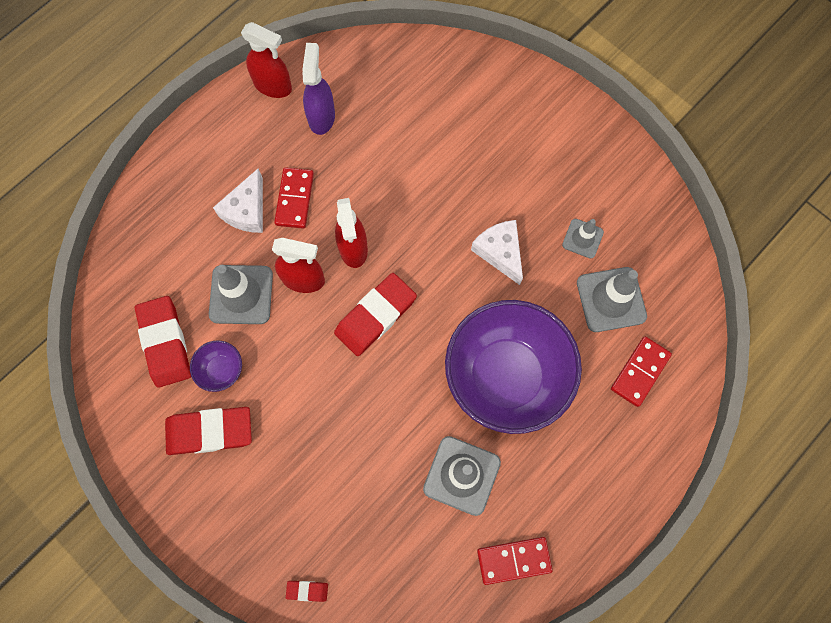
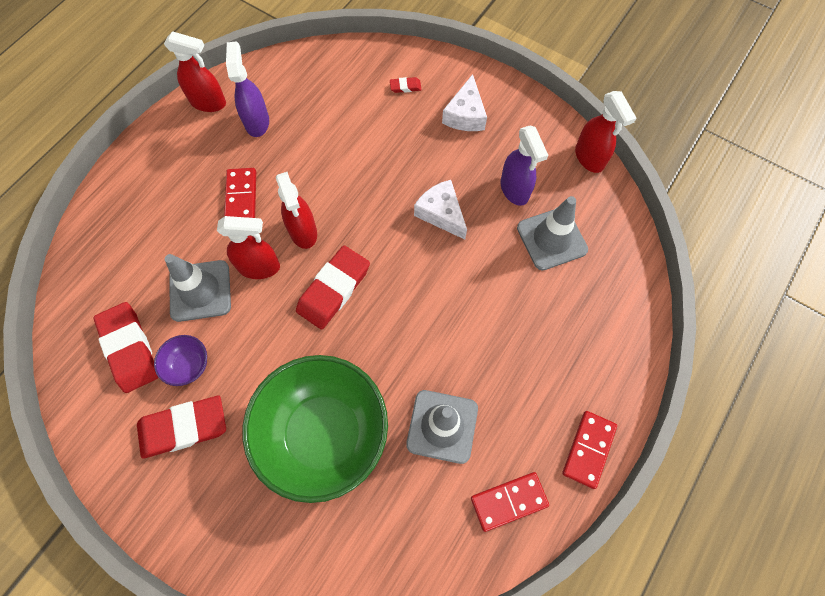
camera: 10 degrees left, 5 degrees down
white cheese [213,168,263,233] -> white cheese moved to [442,74,487,131]
red eraser [286,581,328,602] -> red eraser moved to [390,77,422,93]
purple bowl [445,300,582,434] -> none
grey traffic cone [562,219,604,259] -> purple spray bottle [501,126,548,206]
red domino [611,337,672,407] -> red domino moved to [562,411,617,489]
none -> green bowl [242,355,388,503]
none -> red spray bottle [575,91,636,173]

